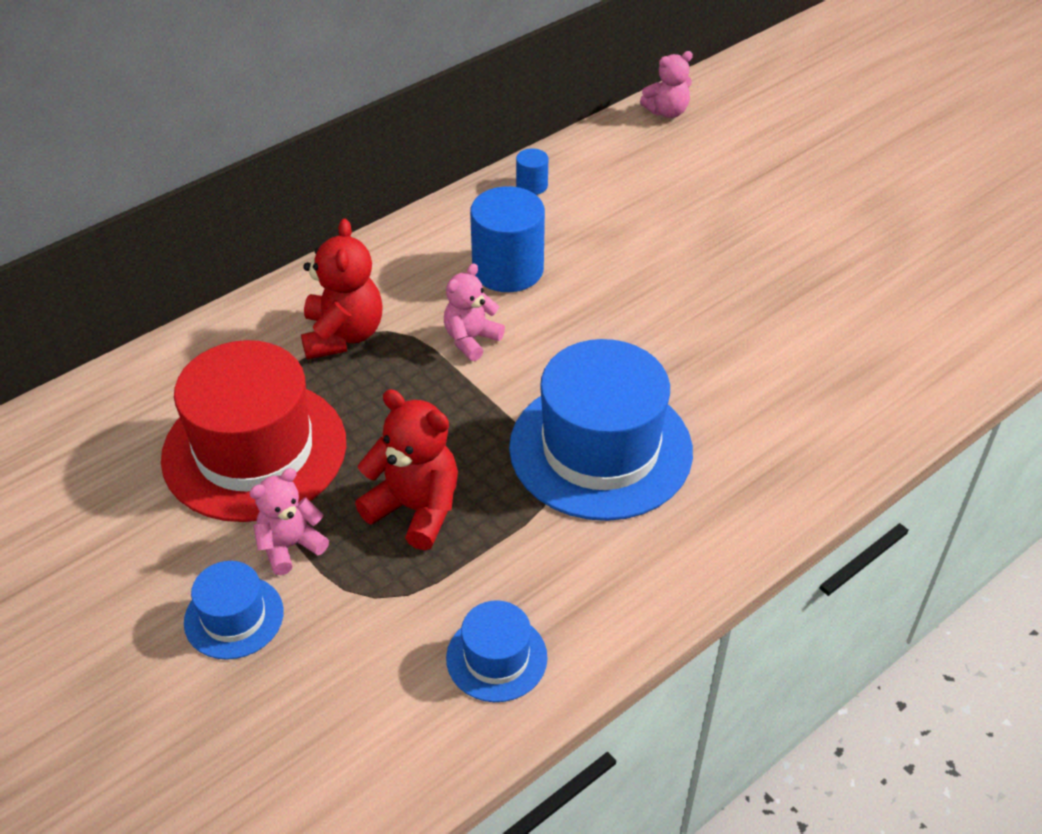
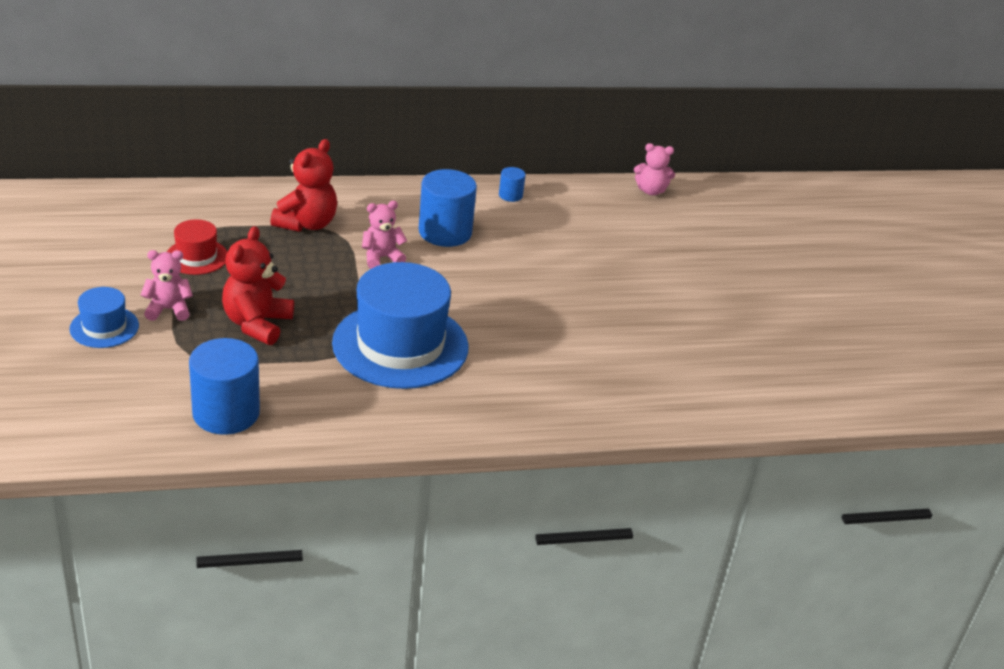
camera: 25 degrees right, 10 degrees down
red hat [161,340,346,522] -> red hat [167,219,227,275], size x0.48
red teddy bear [355,389,458,550] -> red teddy bear turned 135 degrees counterclockwise [222,226,294,345]
blue hat [446,600,548,702] -> blue cylinder [189,338,260,435]

